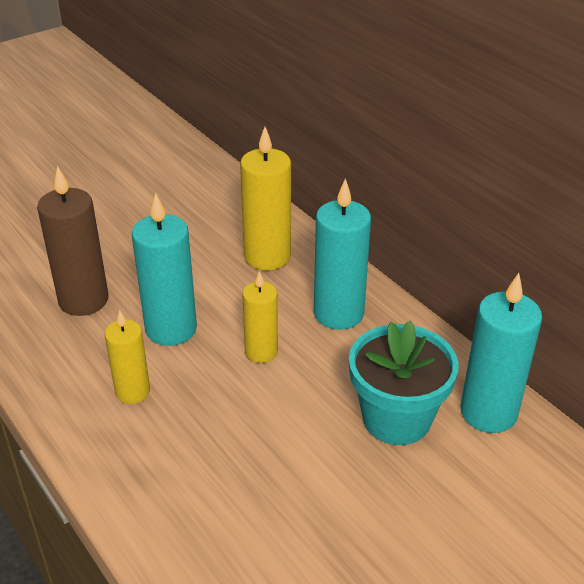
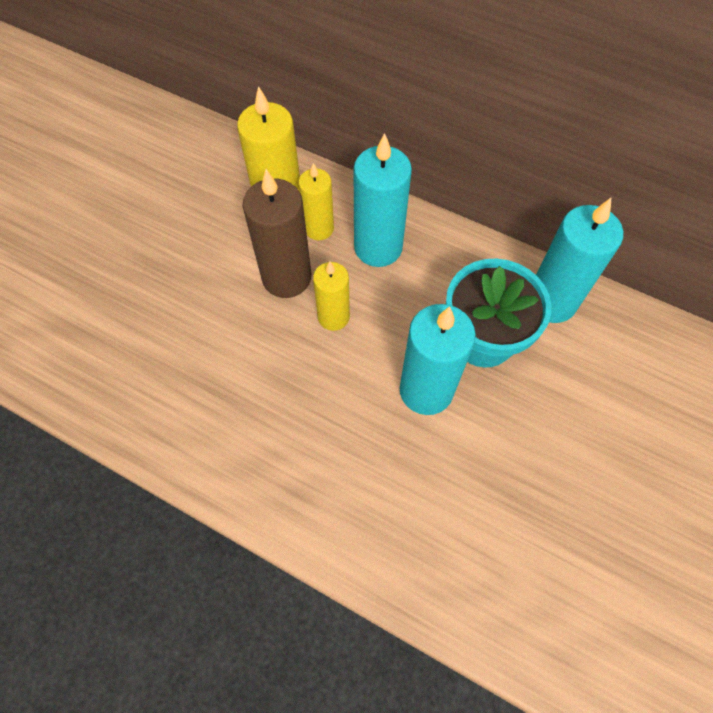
camera: 25 degrees left, 25 degrees up
brown candle [37,166,109,316] -> brown candle moved to [243,169,311,298]
yellow candle [105,310,150,404] -> yellow candle moved to [298,163,334,240]
turquoise candle [132,193,197,346] -> turquoise candle moved to [400,304,476,415]

